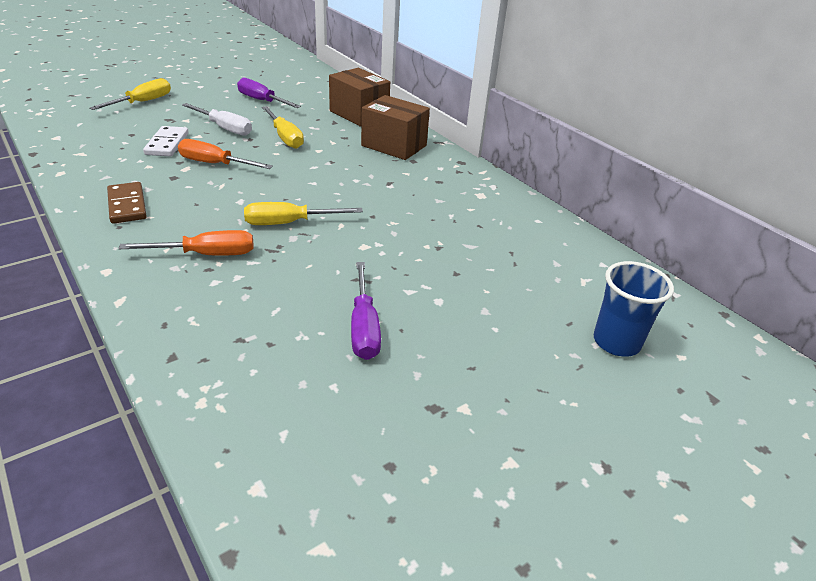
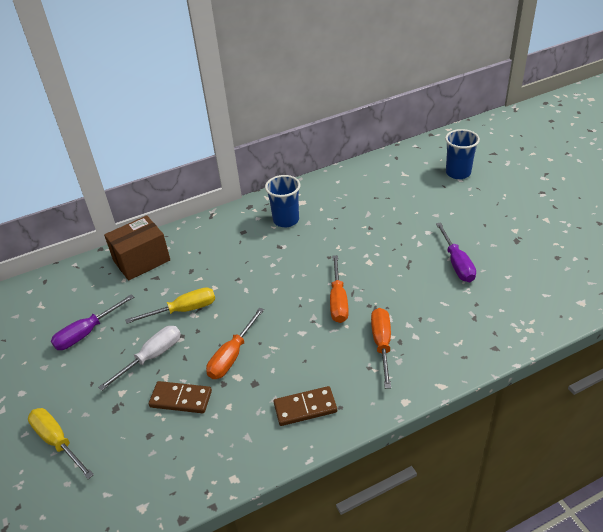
camera: 75 degrees left, 5 degrees up
white domino [143,126,189,157] -> brown domino [149,381,212,413]
yellow screwdriver [244,202,363,225] -> orange screwdriver [330,255,349,323]
purple screwdriver [351,262,381,360] -> purple screwdriver turned 75 degrees clockwise [436,222,476,282]
brown box [361,95,430,160] -> none
none -> blue cup [265,175,300,227]

